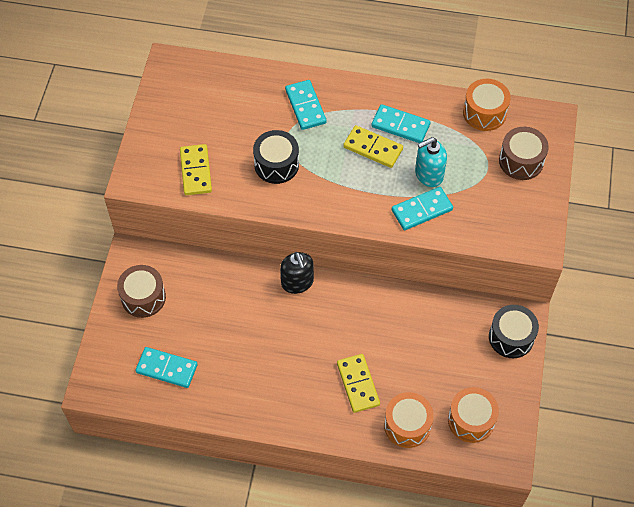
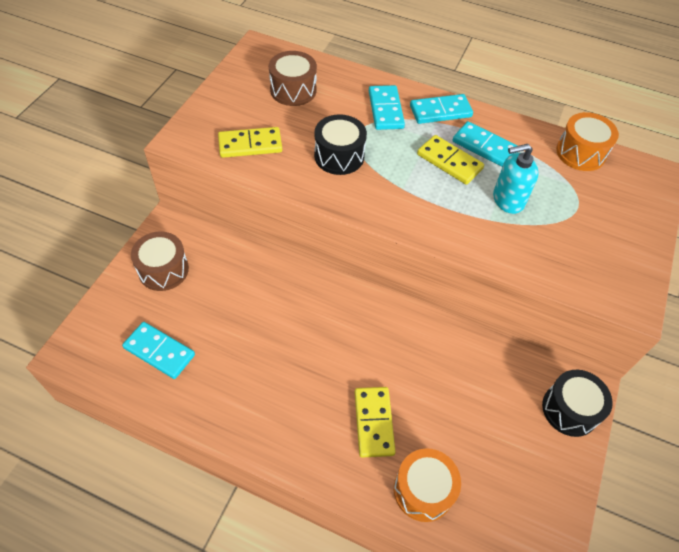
camera: 10 degrees right, 5 degrees down
yellow domino [180,144,212,195] -> yellow domino turned 75 degrees clockwise [218,127,282,158]
black soap dispenser [280,252,314,294] -> none
turquoise domino [391,187,453,231] -> turquoise domino moved to [410,94,473,124]
orange drum [448,387,499,443] -> none
brown drum [499,127,549,180] -> brown drum moved to [269,51,317,106]

